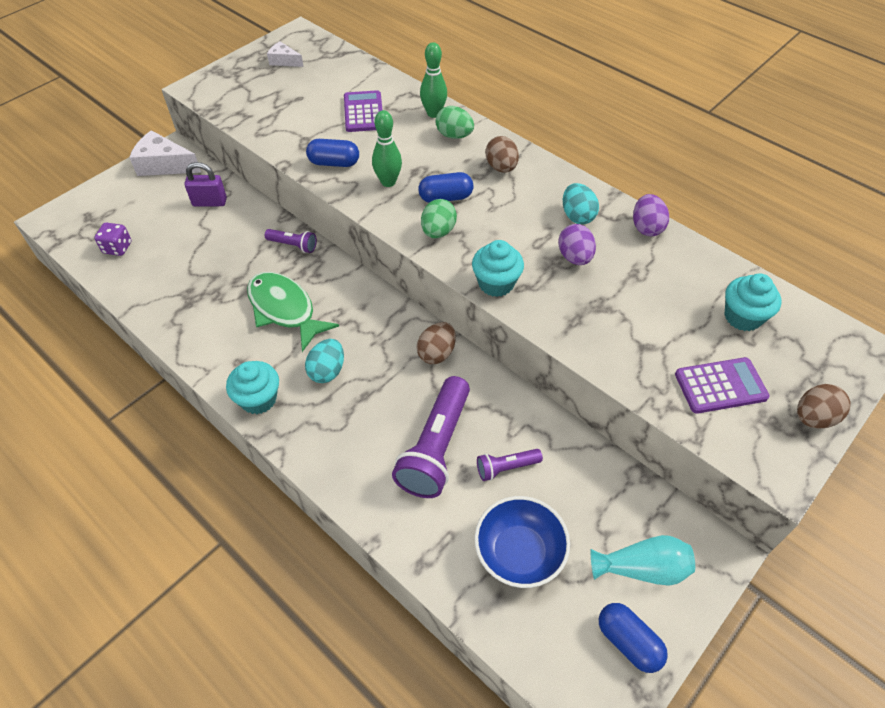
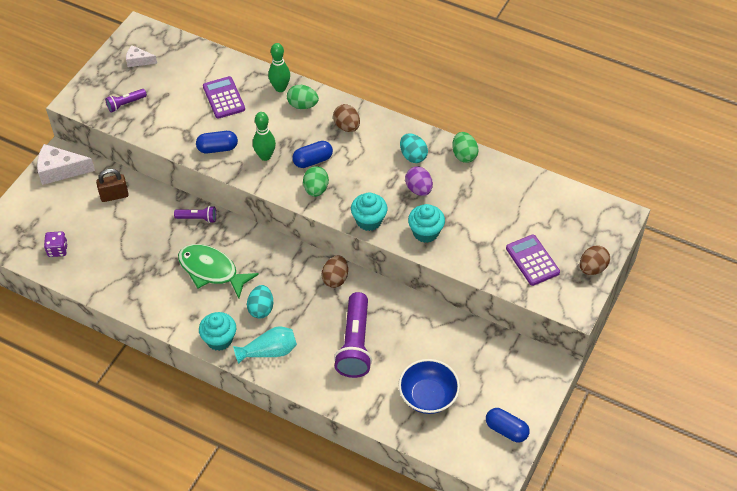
camera: 15 degrees left, 0 degrees up
purple padlock [185,162,227,206] -> brown padlock [96,169,129,202]
purple flashlight [477,449,543,481] -> purple flashlight moved to [105,89,147,113]
turquoise vase [590,535,695,586] -> turquoise vase moved to [233,326,297,364]
purple egg [633,194,669,236] -> green egg [452,132,479,163]
purple calculator [675,357,770,414] -> purple calculator turned 90 degrees counterclockwise [506,234,560,286]
turquoise cupcake [725,273,781,331] -> turquoise cupcake moved to [408,204,445,243]

